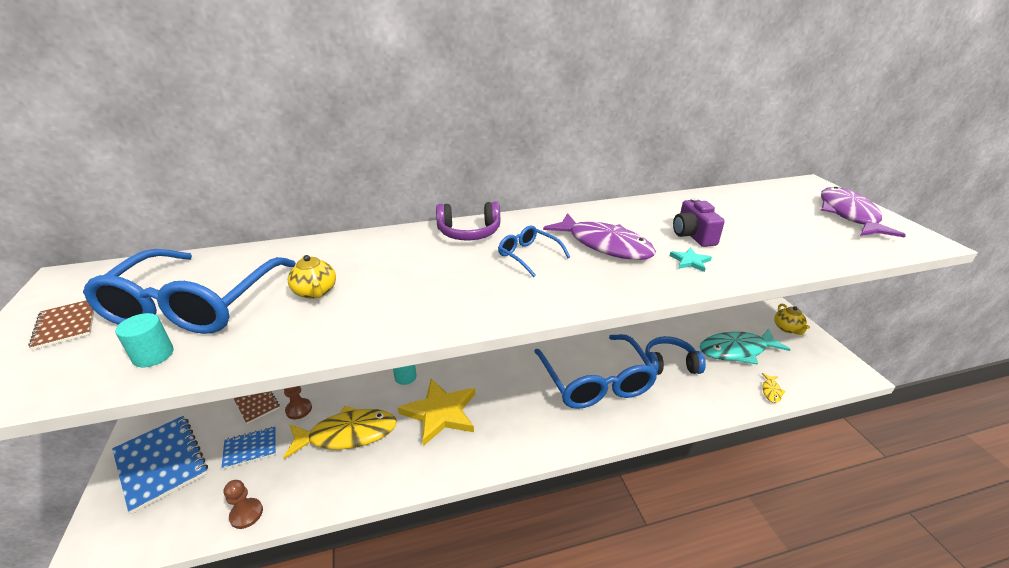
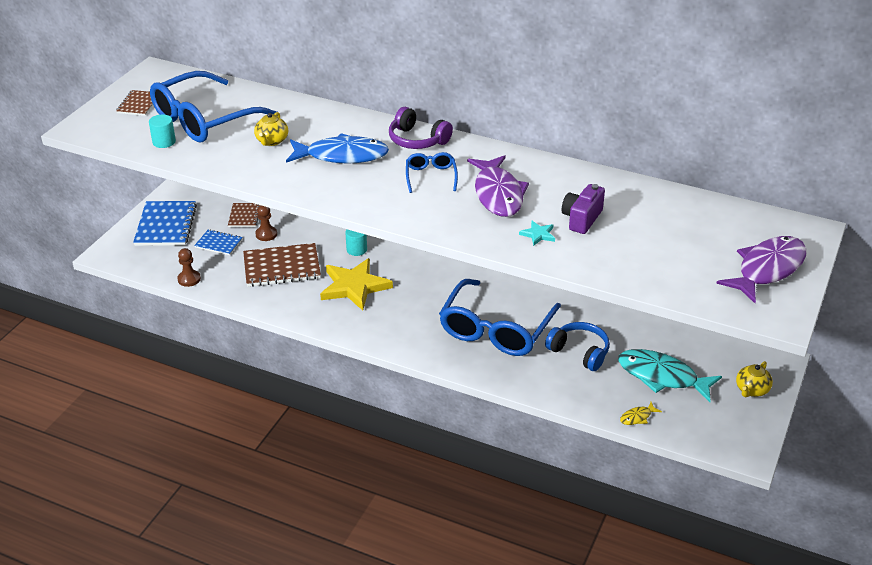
camera: 40 degrees right, 5 degrees up
yellow fish [283,406,397,459] -> brown notebook [243,243,321,287]
none -> blue fish [286,133,389,164]

